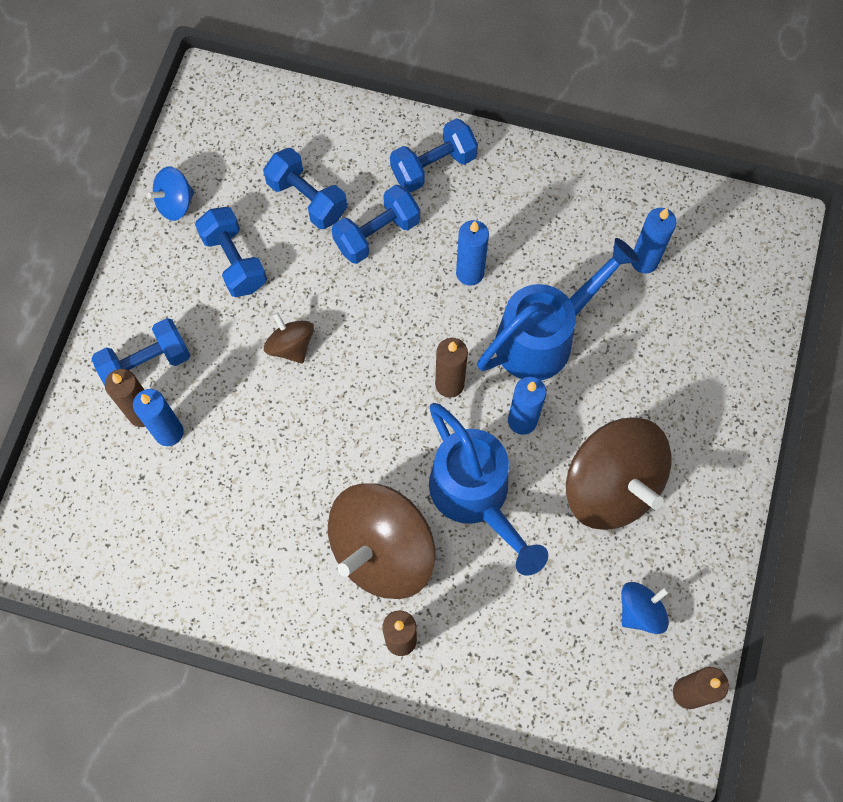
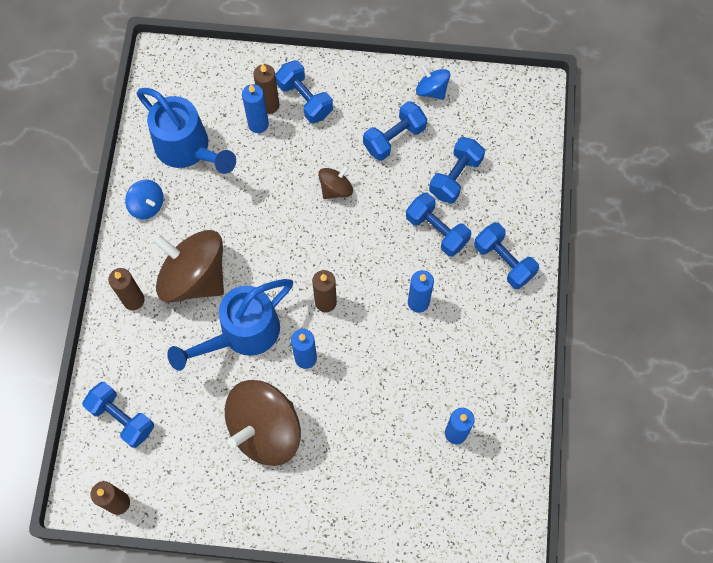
camera: 80 degrees right, 0 degrees up
blue watering can [477,238,639,381] -> blue watering can moved to [137,88,236,174]
blue spinning top [621,582,669,634] -> blue spinning top moved to [125,179,164,219]
none -> blue dumbbell [82,382,154,448]

